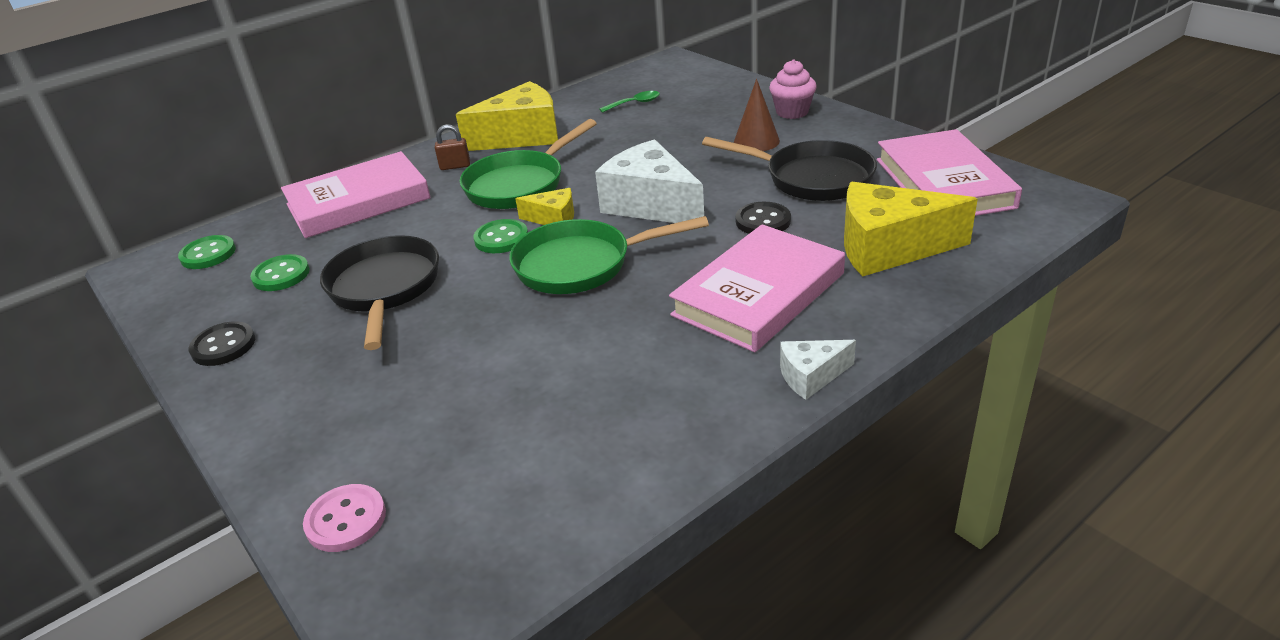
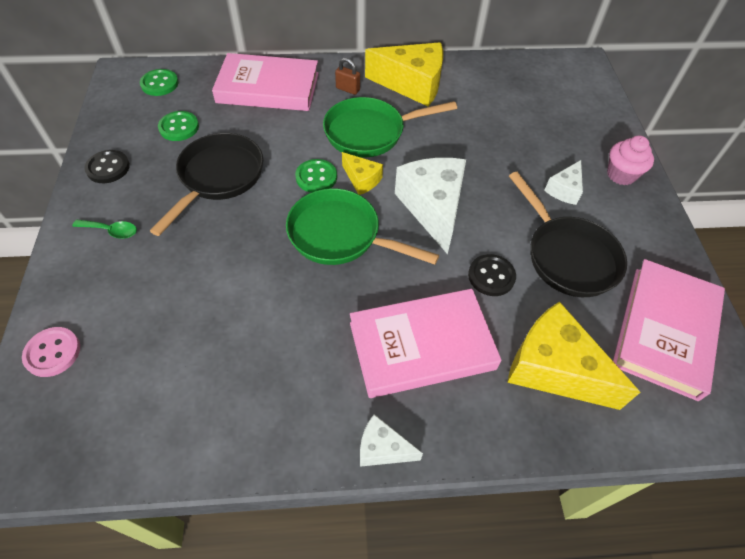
camera: 30 degrees right, 20 degrees up
green spoon [599,91,660,113] -> green spoon moved to [72,220,137,239]
brown cone [734,79,780,151] -> white cheese [544,160,583,205]

